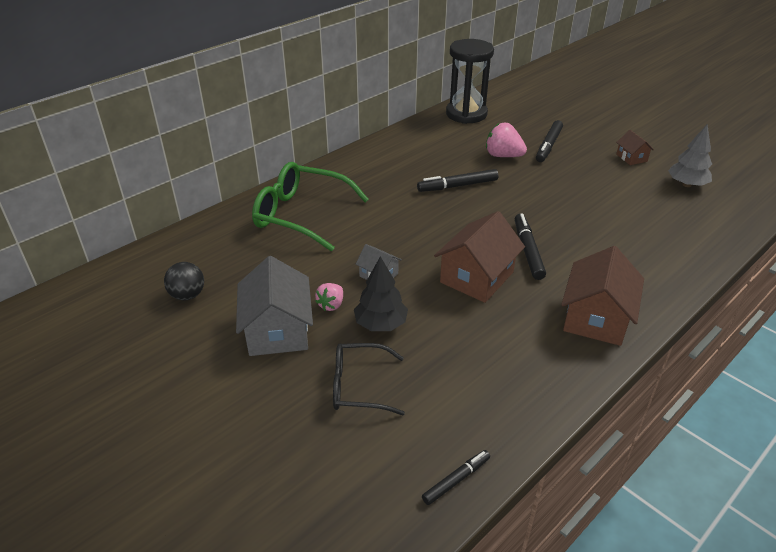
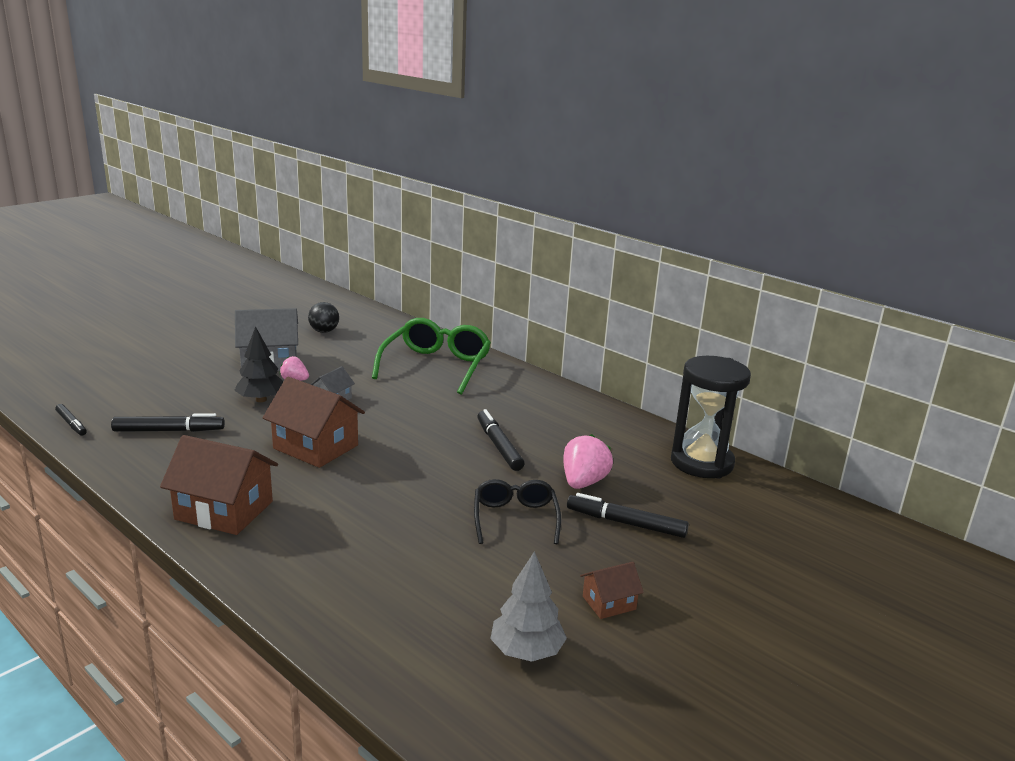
camera: 85 degrees right, 15 degrees down
black glasses [333,343,405,415] -> black glasses moved to [474,479,561,544]
black marker [515,214,546,280] -> black marker moved to [111,413,225,432]

